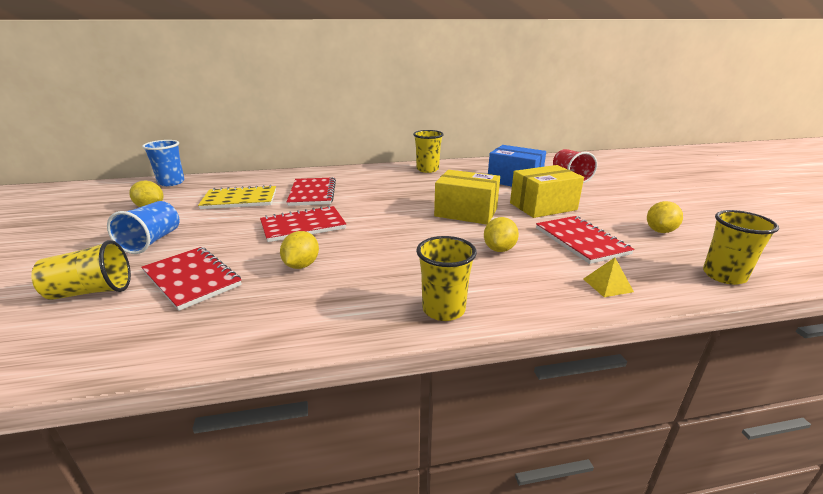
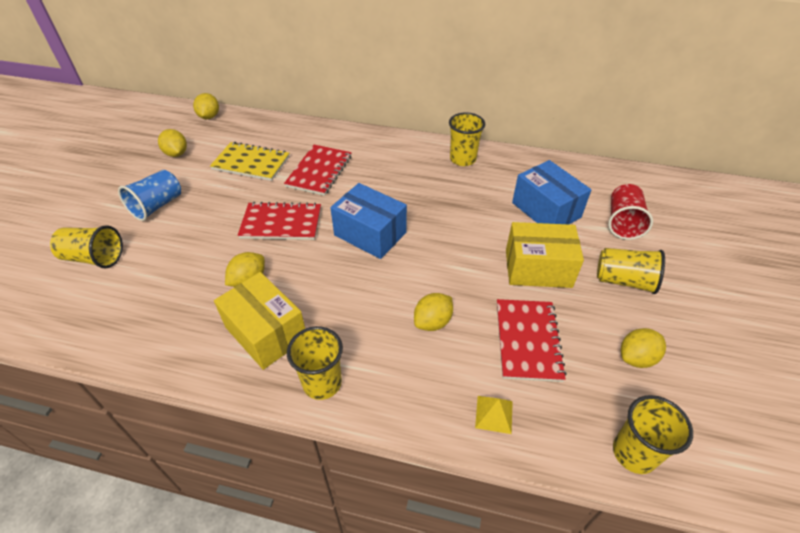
camera: 25 degrees right, 20 degrees up
red notebook [141,247,242,311] -> none
blue cup [142,140,185,186] -> yellow lemon [193,93,219,119]
yellow box [434,170,500,225] -> yellow box moved to [214,272,305,370]
none -> blue box [330,183,407,259]
none -> yellow cup [597,248,665,294]

